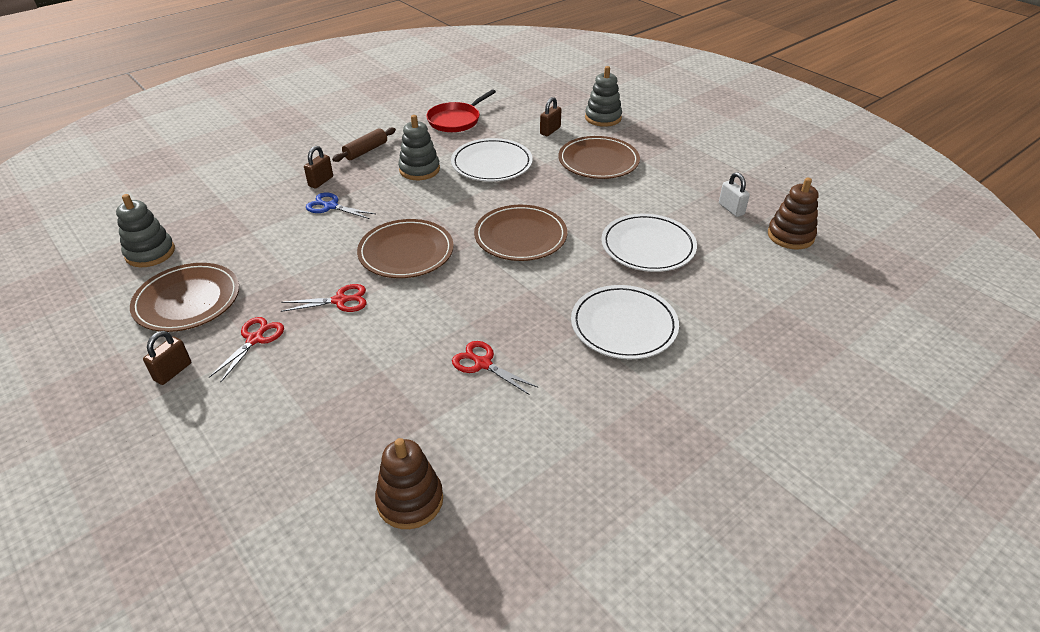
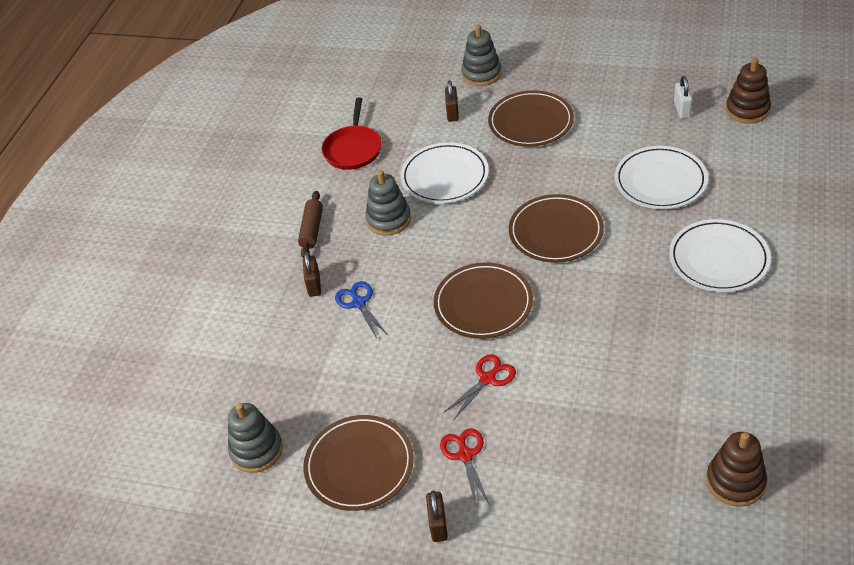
camera: 30 degrees left, 5 degrees up
blue scissors [306,193,375,219] -> blue scissors turned 75 degrees clockwise [335,281,388,338]
red scissors [452,341,537,395] -> none
white padlock [719,172,750,217] -> white padlock turned 60 degrees clockwise [674,76,693,119]

